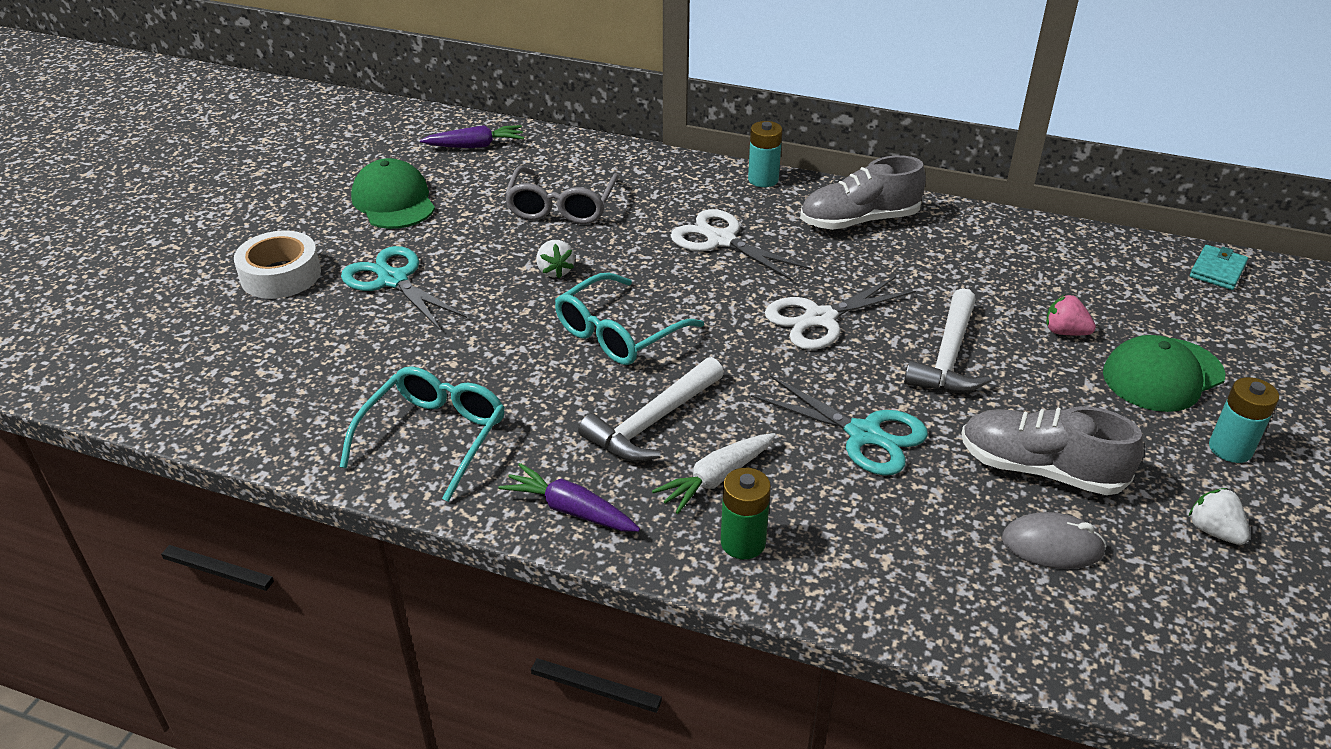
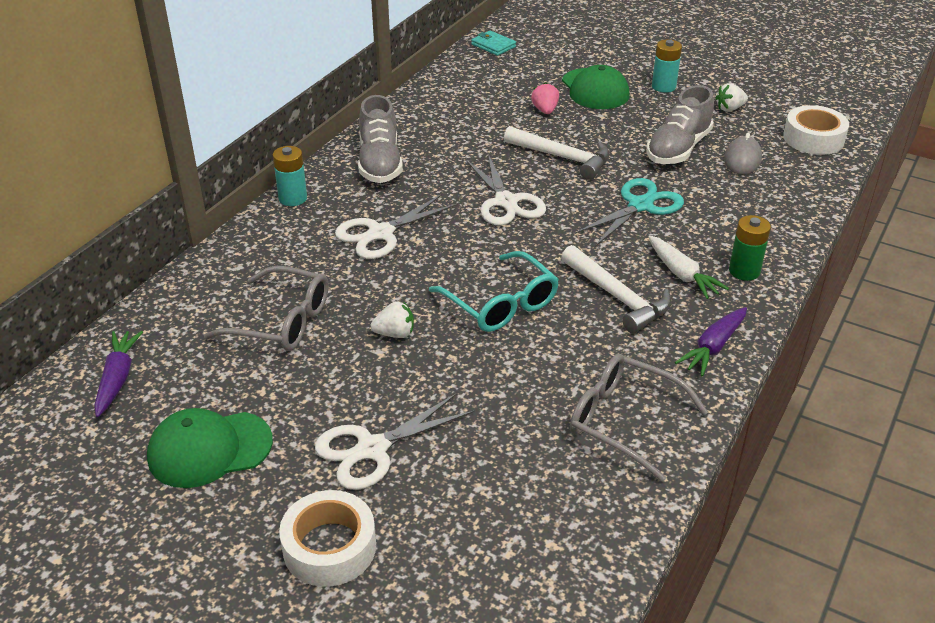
camera: 80 degrees left, 0 degrees up
turquoise glasses [340,366,505,502] -> grey glasses [570,354,708,482]
turquoise scissors [341,246,467,330] -> white scissors [315,393,475,490]
pink strawberry [1046,295,1096,335] -> pink strawberry turned 135 degrees clockwise [531,82,559,114]
none -> white tape [783,105,849,155]

